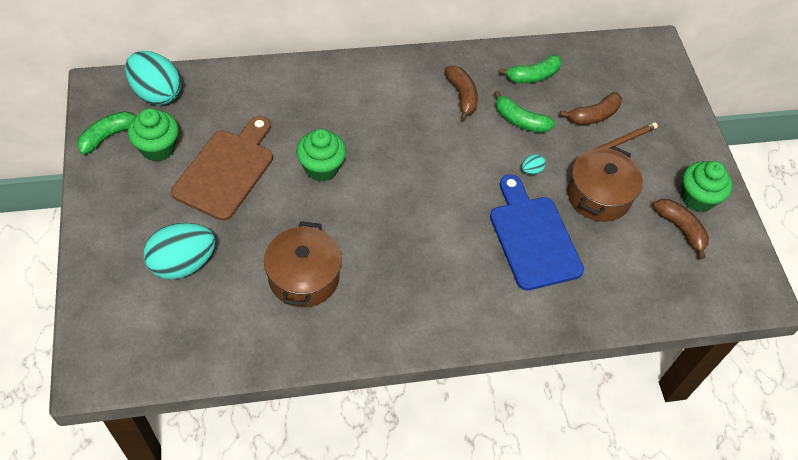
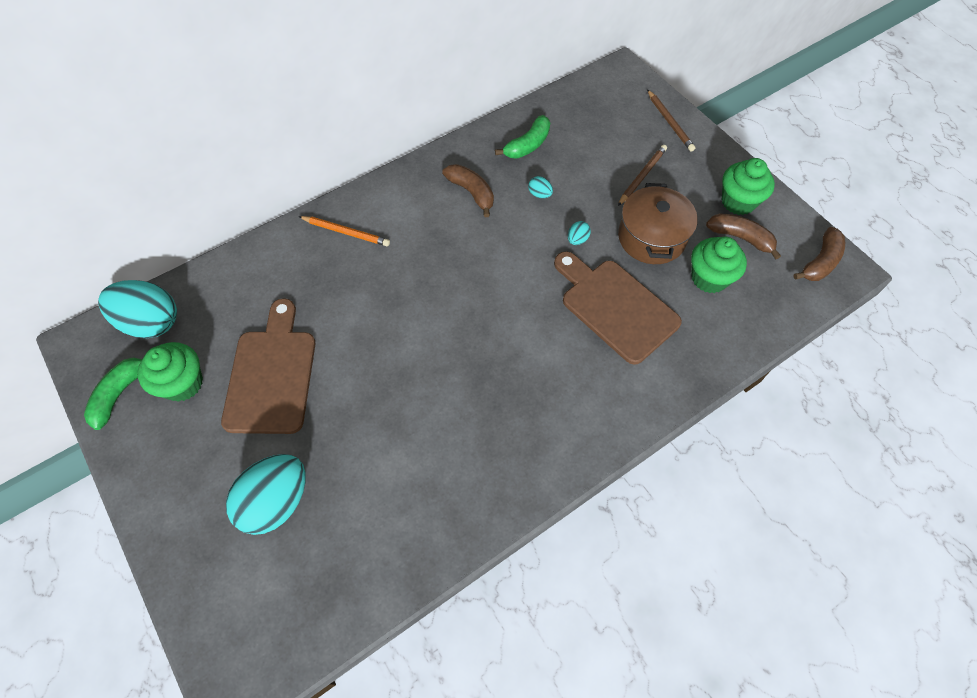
camera: 20 degrees left, 5 degrees up
brown pot [264,221,342,308] -> none
green cupcake [296,129,346,181] -> green cupcake moved to [691,237,747,293]
blue cutting board [490,174,584,291] -> brown cutting board [554,251,682,365]
green banana [494,90,555,133] -> turquoise egg [528,176,553,198]
brown banana [560,92,622,125] -> brown banana moved to [793,227,845,281]
none -> orange pencil [299,216,390,246]
none -> brown pencil [647,89,695,152]

